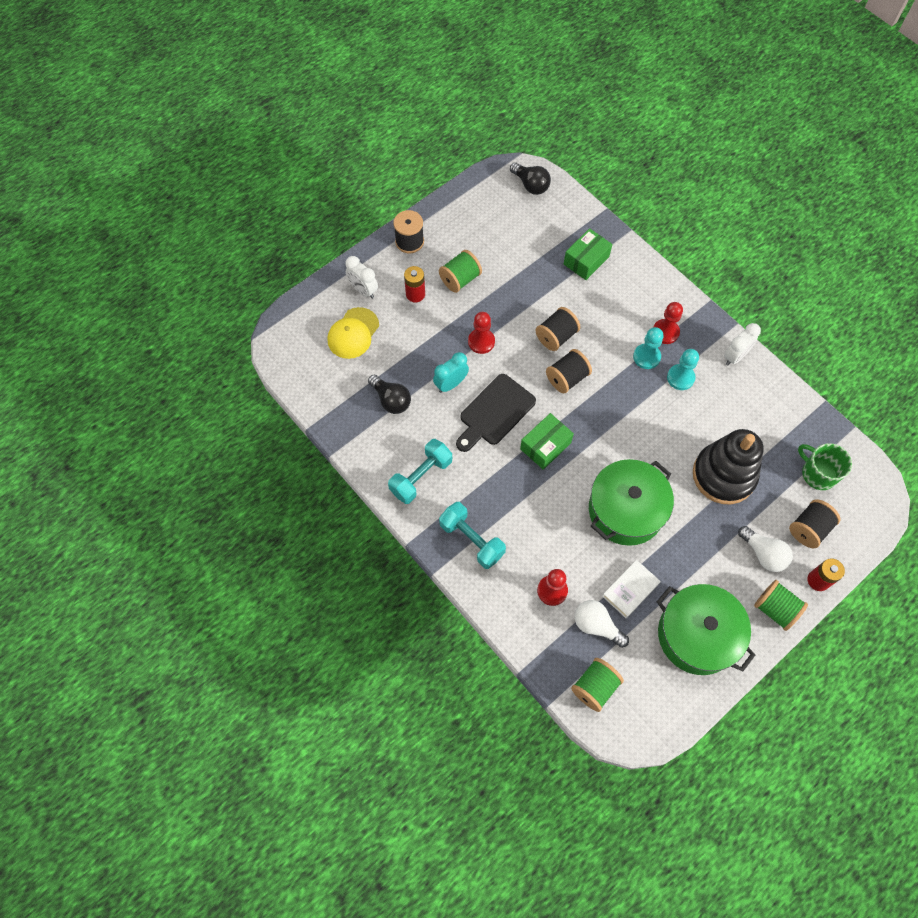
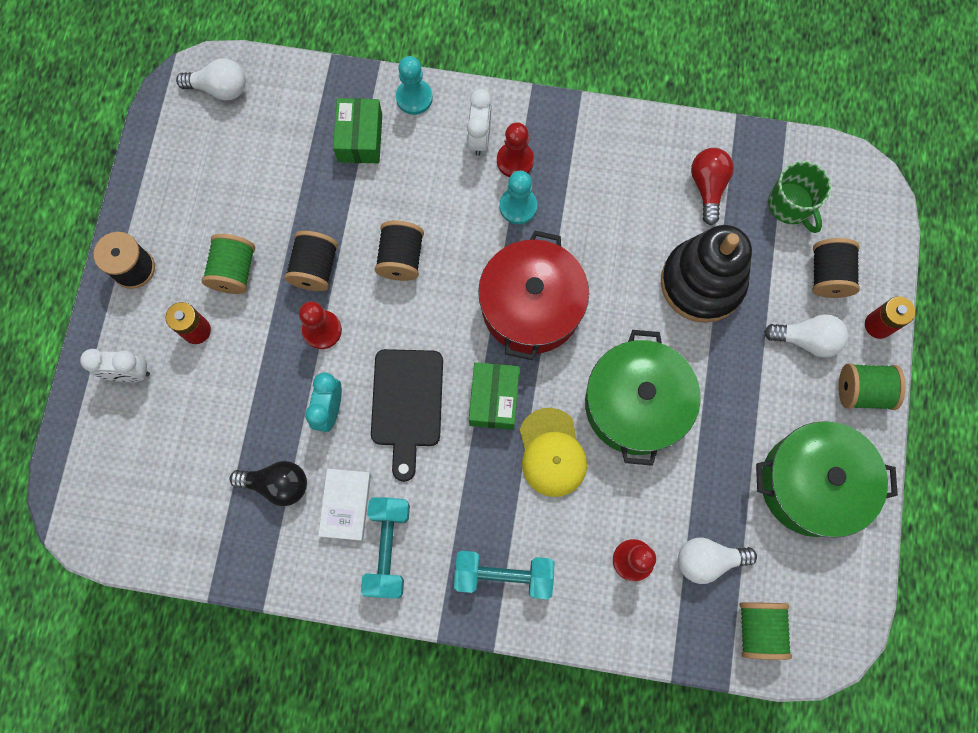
camera: 40 degrees left, 10 degrees up
yellow cap [327,307,379,359] -> yellow cap moved to [520,408,587,497]
black light bulb [510,162,551,195] -> white light bulb [176,58,246,100]
black spool [546,349,592,394] -> black spool moved to [284,231,338,291]
white book [602,560,661,618] -> white book moved to [318,469,371,541]
turquoise pawn [667,349,699,390] -> turquoise pawn moved to [396,56,433,115]
white clock [724,323,761,366] -> white clock moved to [467,89,491,156]
green mug [798,443,852,490] -> green mug turned 120 degrees counterclockwise [768,161,831,233]
none -> red pot [478,231,589,360]
none -> red light bulb [691,148,734,225]

